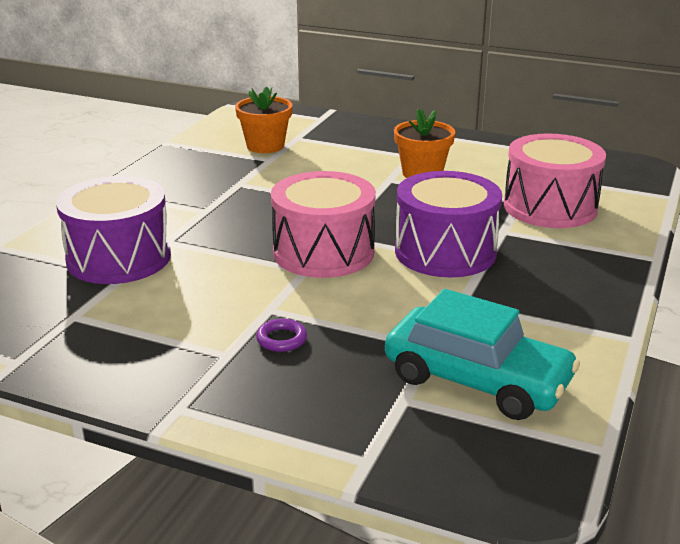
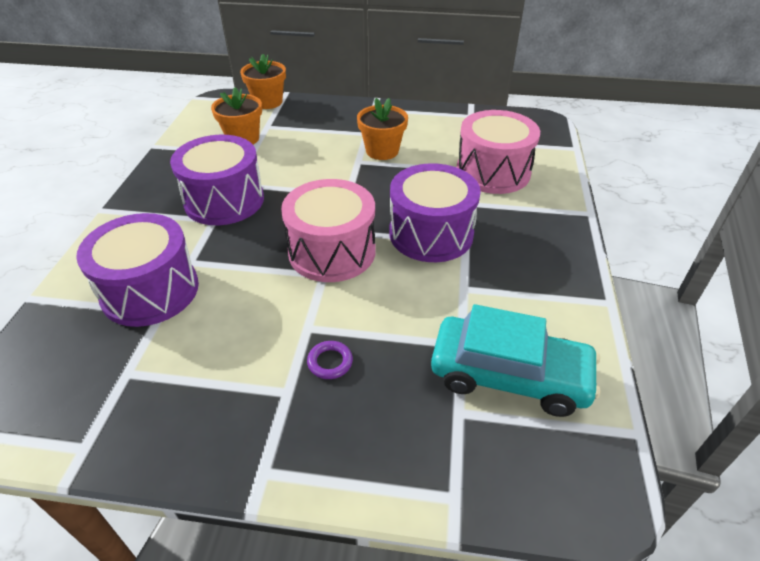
camera: 15 degrees left, 15 degrees up
none -> purple drum [170,135,264,225]
none -> orange flower pot [240,54,286,109]

